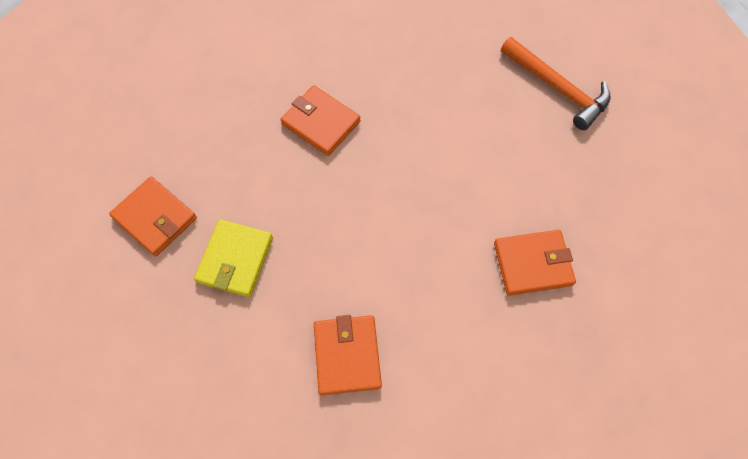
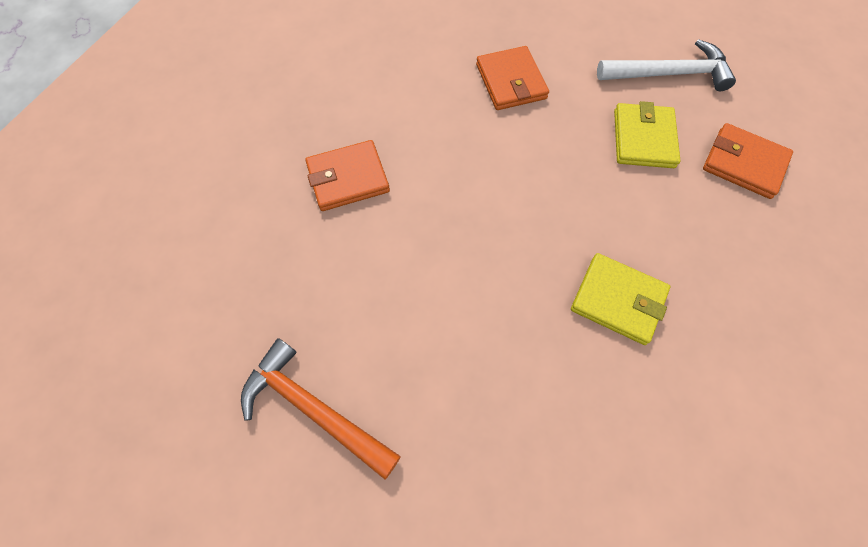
camera: 170 degrees right, 0 degrees up
orange wallet [281,85,361,156] -> yellow wallet [571,253,670,345]
none -> white hammer [597,39,736,91]

